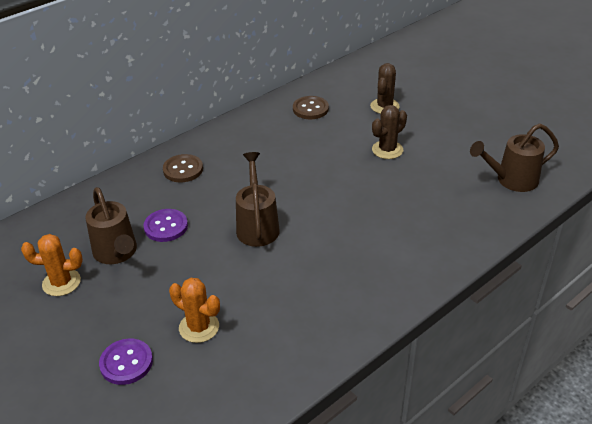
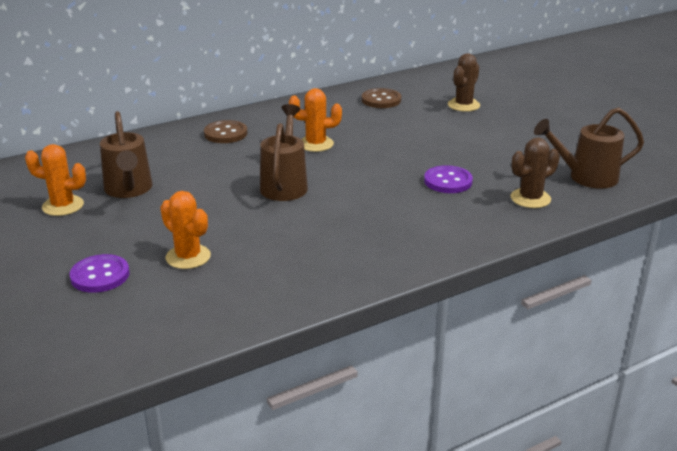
camera: 10 degrees right, 10 degrees down
purple button [144,209,188,242] -> purple button moved to [424,165,473,193]
brown cactus [372,105,407,159] -> brown cactus moved to [511,138,560,208]
none -> orange cactus [289,88,342,152]

